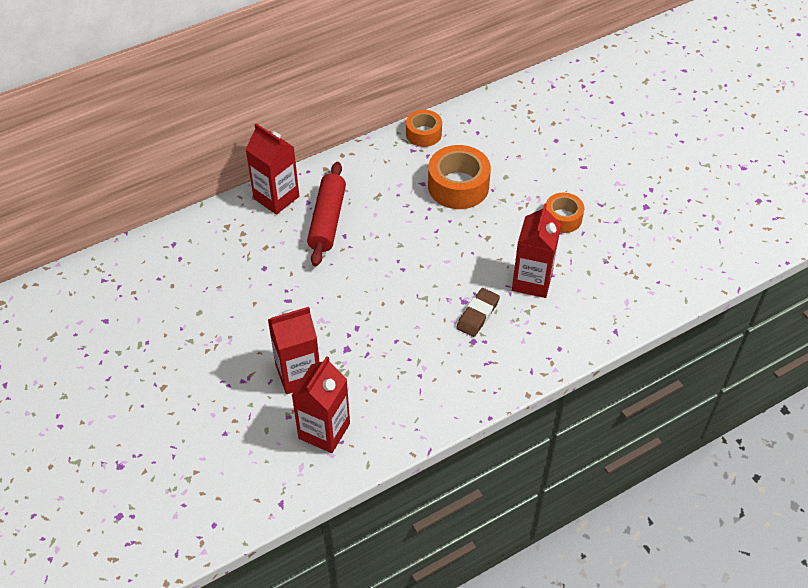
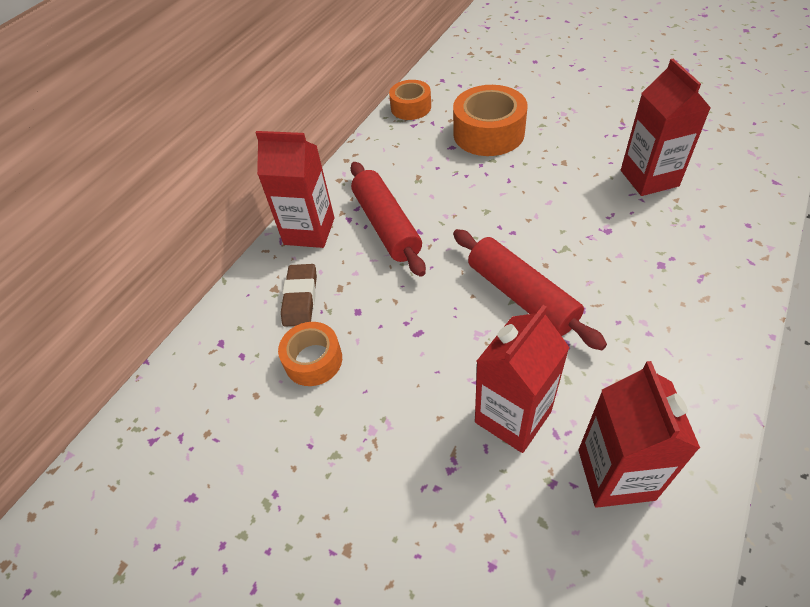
camera: 25 degrees left, 0 degrees up
brown eraser [456,288,500,337] -> brown eraser moved to [281,264,317,326]
orange tape [546,193,584,233] -> orange tape moved to [278,322,342,386]
none -> red rolling pin [453,229,607,350]

